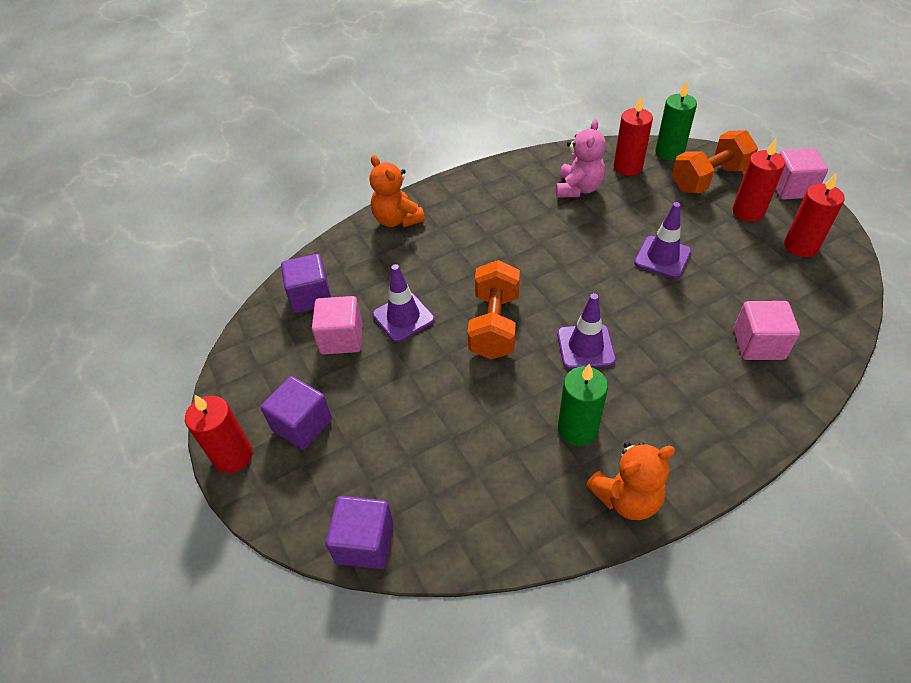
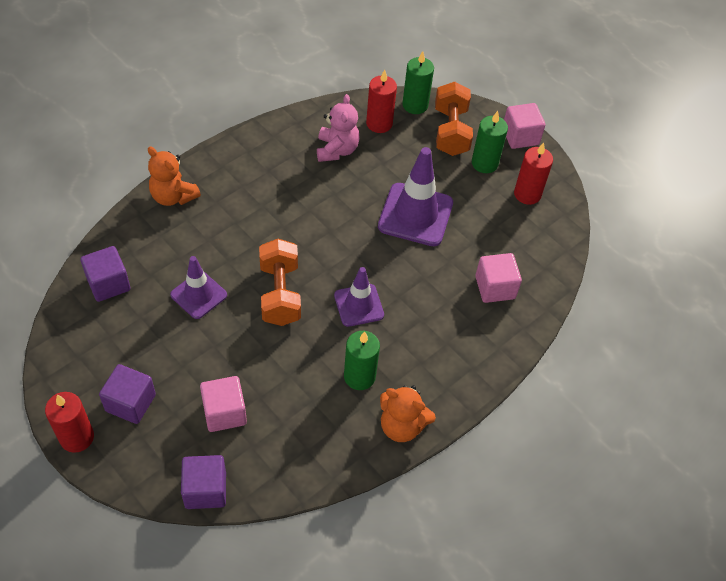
camera: 20 degrees left, 5 degrees up
pink cube [312,296,362,354] -> pink cube moved to [200,376,247,432]
orange teddy bear [586,442,675,520] -> orange teddy bear turned 60 degrees clockwise [380,385,436,442]
purple traffic cone [634,202,691,278] -> purple traffic cone [378,147,453,246], size x1.62
orange dumbbell [672,130,758,193] -> orange dumbbell turned 45 degrees counterclockwise [435,82,473,156]
red candle [733,139,785,222] -> green candle [472,111,508,173]

